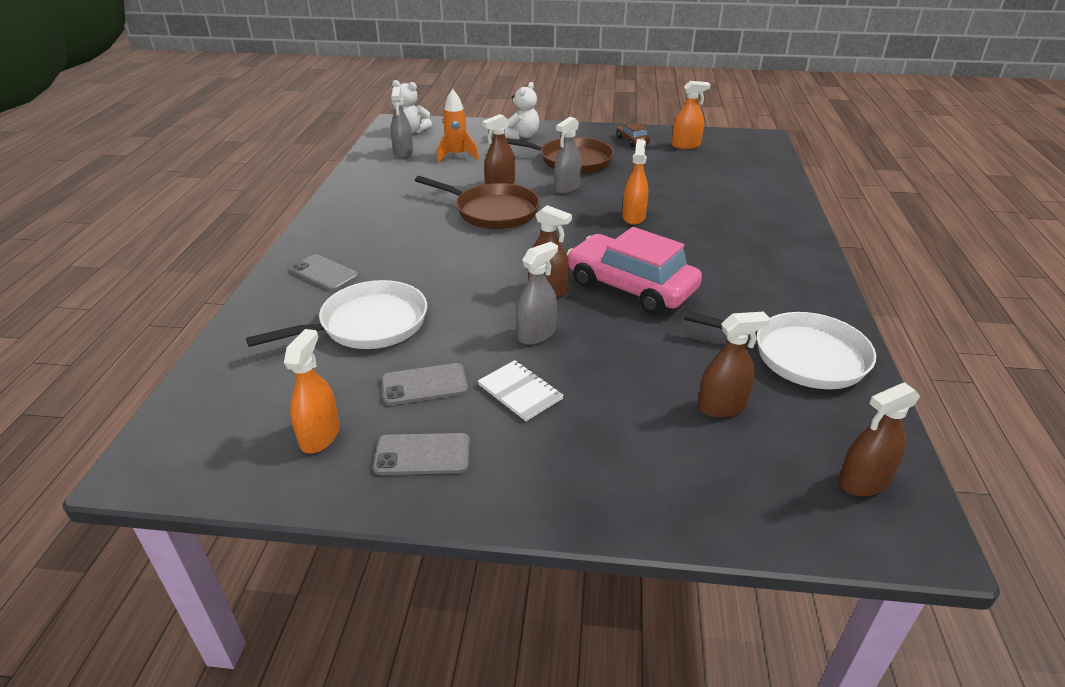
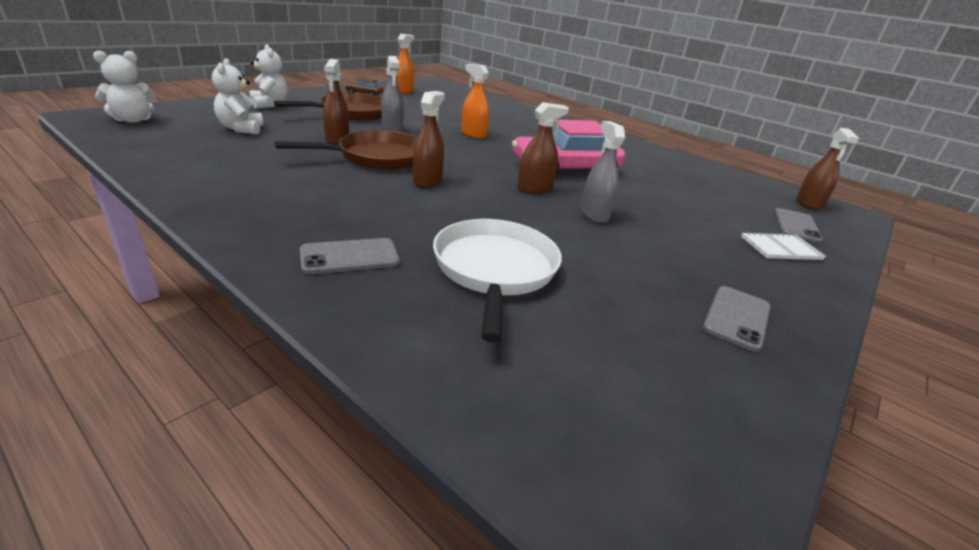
camera: 60 degrees left, 5 degrees down
orange spray bottle [284,329,340,453] -> none
grey phone [382,363,468,405] -> grey phone moved to [774,208,823,243]
grey spray bottle [391,87,413,159] -> none
orange rocket [437,89,479,162] -> white teddy bear [212,58,263,134]
white notebook [478,360,564,421] -> white notebook moved to [741,232,826,260]
white pan [684,311,876,389] -> none
brown spray bottle [698,312,770,418] -> brown spray bottle moved to [413,91,445,188]

